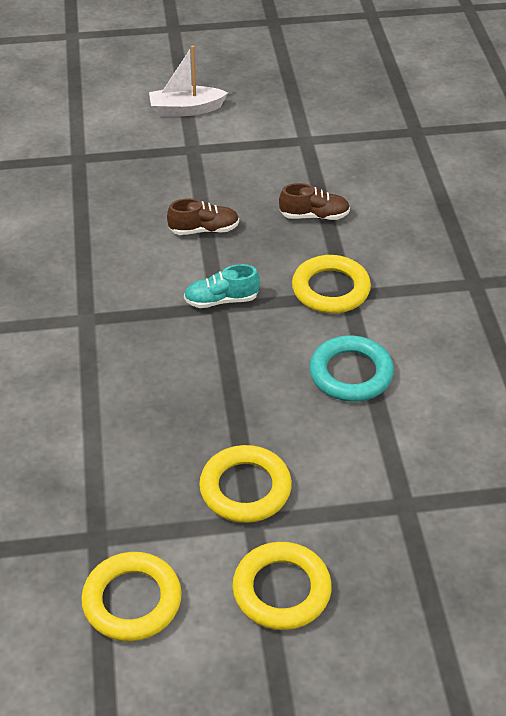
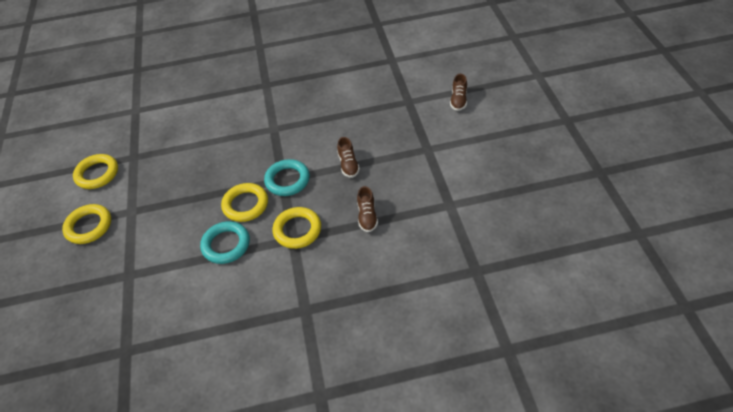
camera: 90 degrees right, 5 degrees up
white boat [149,45,228,116] -> none
turquoise shoe [184,264,260,308] -> turquoise ring [264,159,310,196]
yellow ring [199,445,292,523] -> yellow ring moved to [221,183,268,222]
none -> brown shoe [450,74,467,111]

